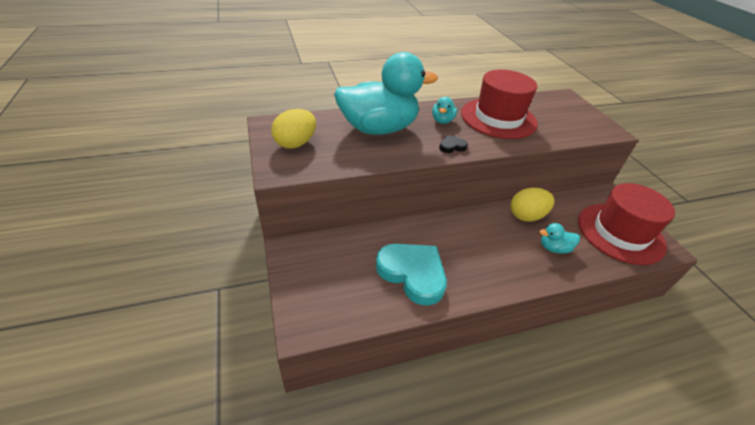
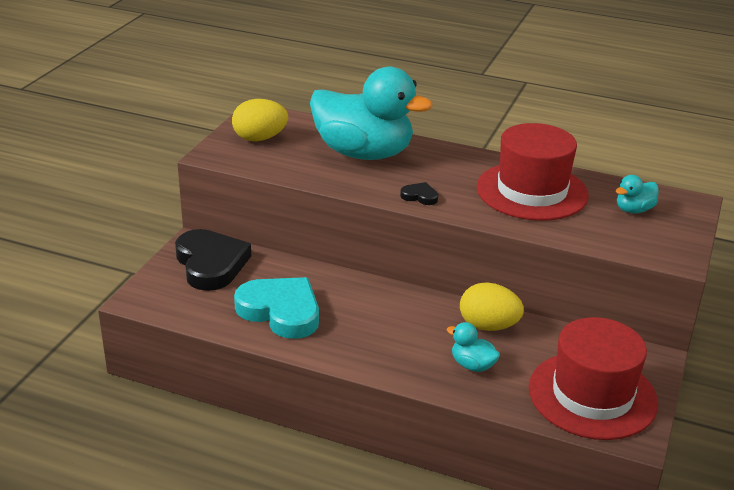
camera: 40 degrees right, 10 degrees down
turquoise heart [376,244,447,306] -> turquoise heart turned 45 degrees counterclockwise [234,277,319,339]
turquoise duck [432,97,457,124] -> turquoise duck moved to [616,175,658,214]
none -> black heart [175,229,251,291]

